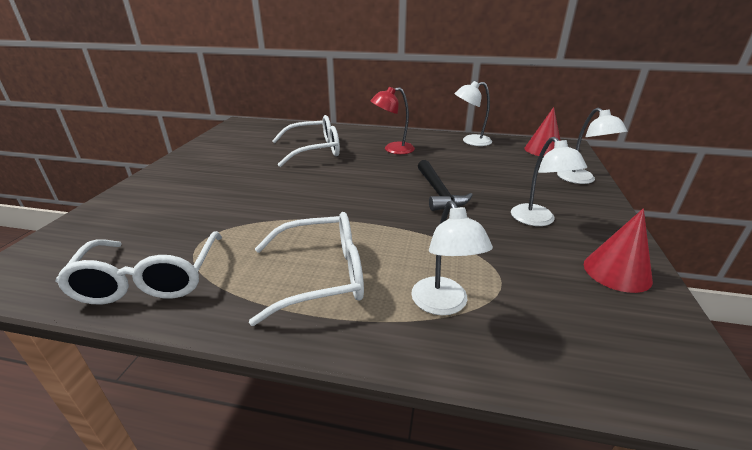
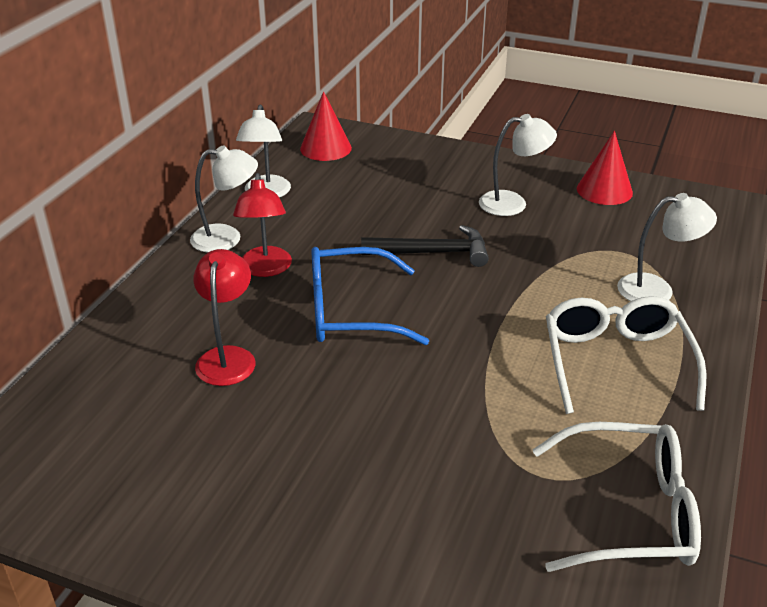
camera: 80 degrees left, 5 degrees up
white glasses [272,115,340,167] -> red lamp [193,249,255,386]
white lamp [557,108,627,184] -> white lamp moved to [190,145,258,253]
none -> blue glasses [311,247,429,345]

